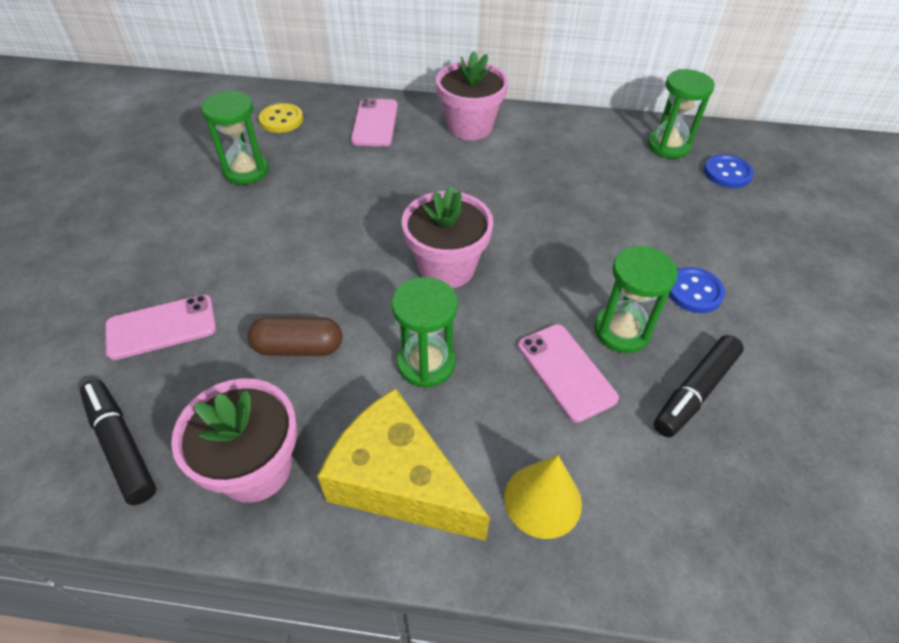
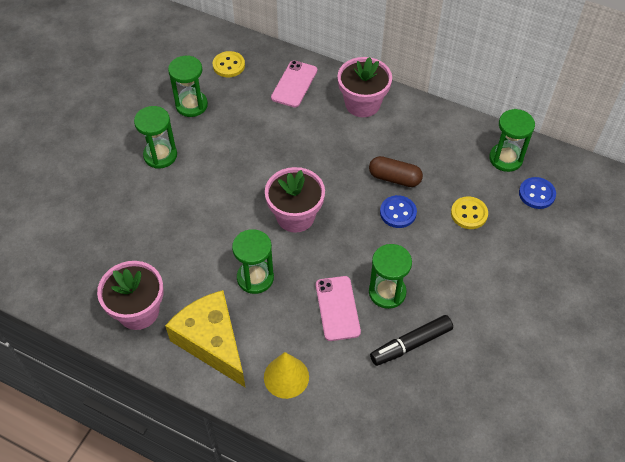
camera: 20 degrees right, 5 degrees up
black marker [80,380,156,505] -> none
pink phone [105,295,216,360] -> none
brown capsule [247,317,342,356] -> brown capsule moved to [369,156,423,187]
blue button [669,267,725,313] -> blue button moved to [380,195,417,228]
none -> green hourglass [134,106,177,169]
none -> yellow button [451,197,488,229]

